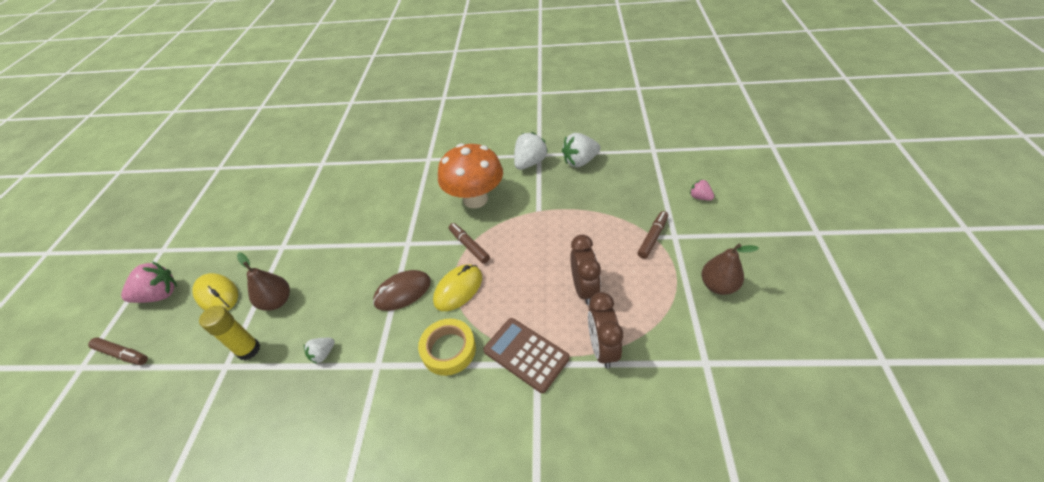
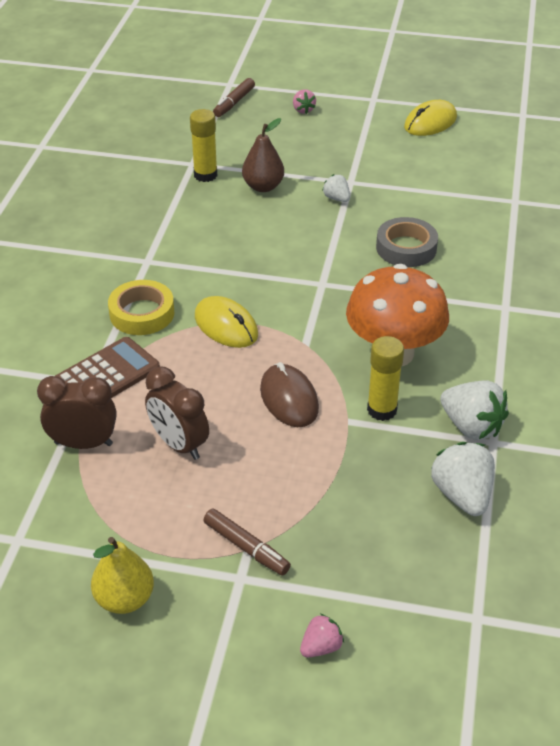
camera: 95 degrees right, 5 degrees down
pink strawberry [121,262,177,303] -> pink strawberry [293,90,316,114], size x0.55
yellow mouse [192,273,238,311] -> yellow mouse moved to [404,100,457,136]
white strawberry [304,338,335,364] -> white strawberry moved to [322,174,350,202]
brown mouse [373,270,431,311] -> brown mouse moved to [260,362,319,427]
brown marker [449,223,490,264] -> none
brown clock [570,235,601,305] -> brown clock turned 45 degrees clockwise [145,366,209,460]
brown pear [702,243,759,295] -> yellow pear [91,537,154,614]
none -> yellow glue stick [367,336,404,421]
none -> grey tape [376,217,438,267]

